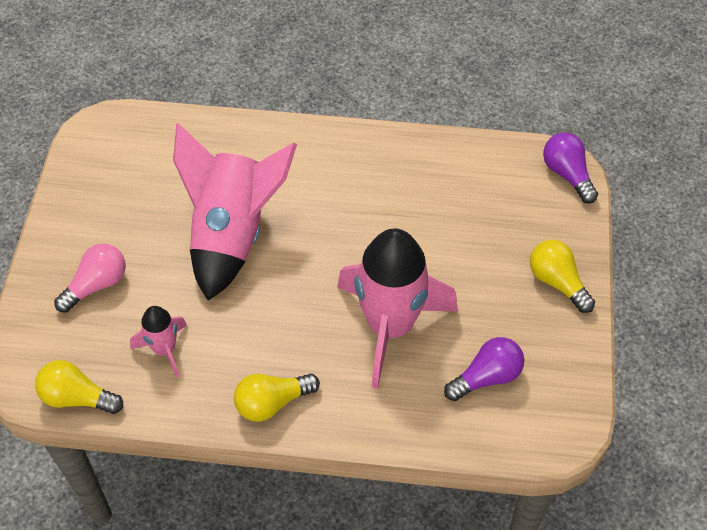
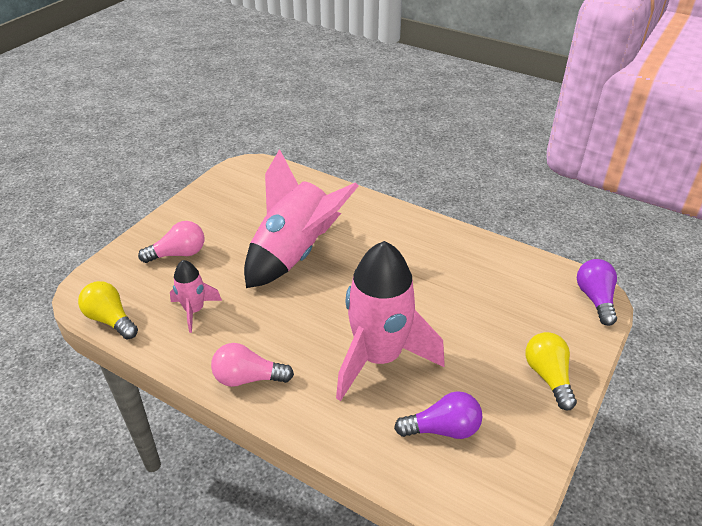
camera: 25 degrees right, 15 degrees down
yellow light bulb [234,374,320,422] -> pink light bulb [211,343,294,387]

